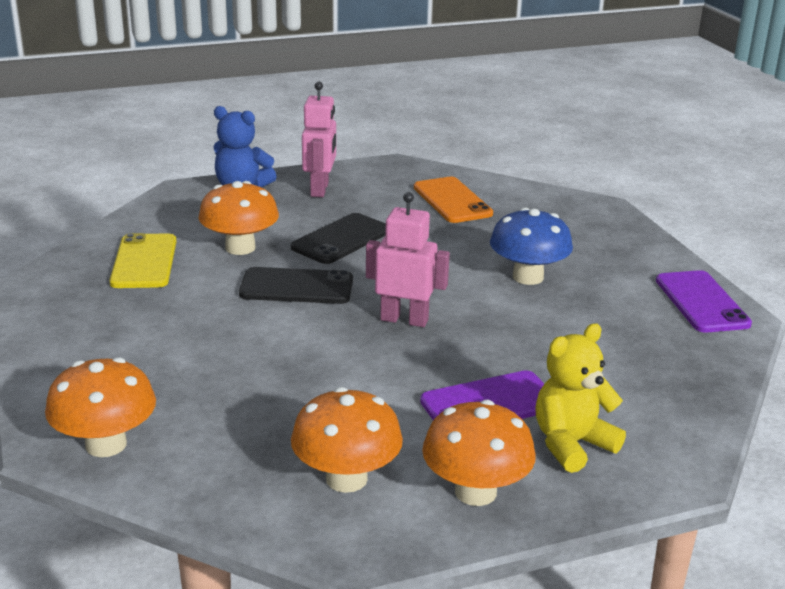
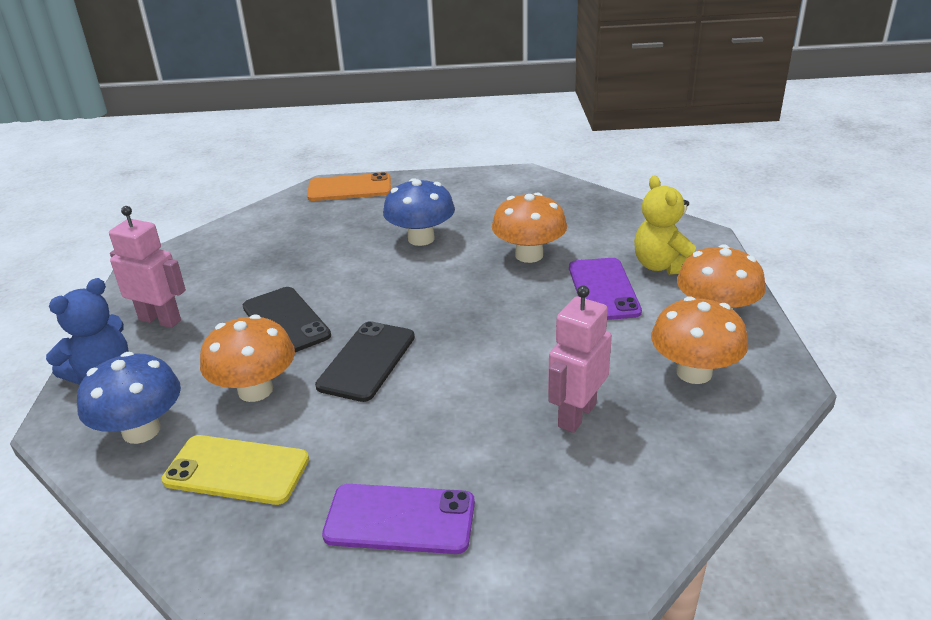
camera: 70 degrees left, 5 degrees up
orange mushroom [45,357,156,457] -> orange mushroom moved to [492,193,567,263]
pink robot [366,192,450,327] -> pink robot moved to [548,285,612,433]
orange phone [414,177,493,223] -> orange phone moved to [307,172,391,201]
purple phone [656,270,752,333] -> purple phone moved to [322,484,475,554]
none -> blue mushroom [77,352,181,444]

